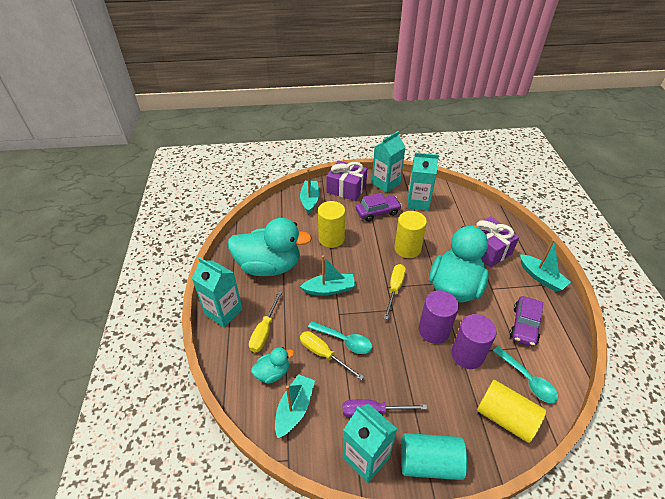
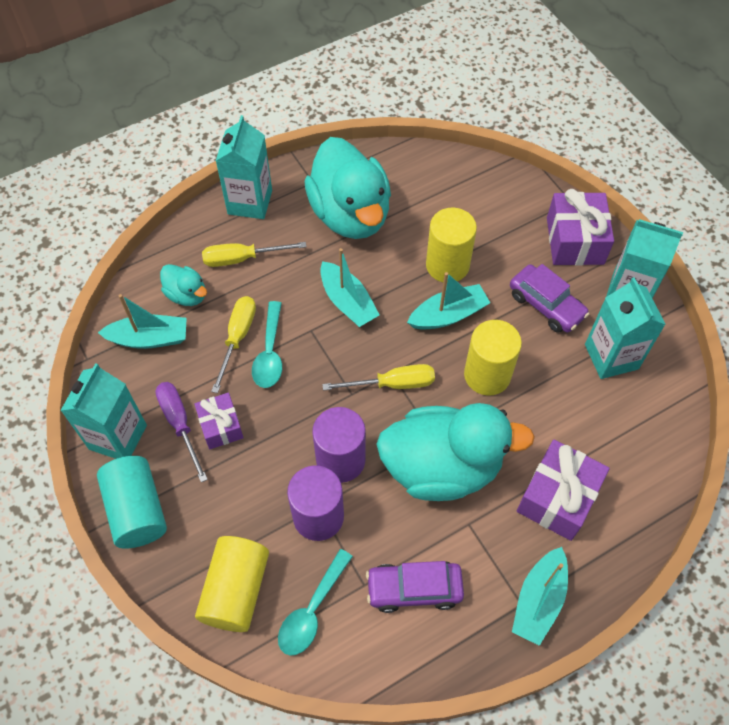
camera: 65 degrees right, 15 degrees up
turquoise boat [300,169,319,214] -> turquoise boat moved to [407,272,490,330]
none -> purple gift [194,393,243,449]

